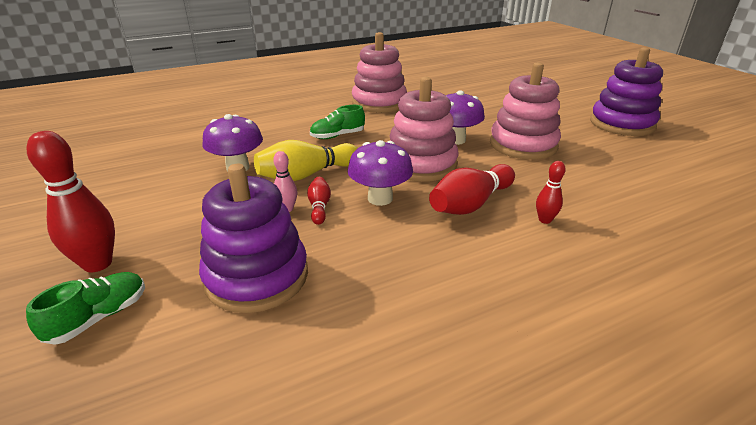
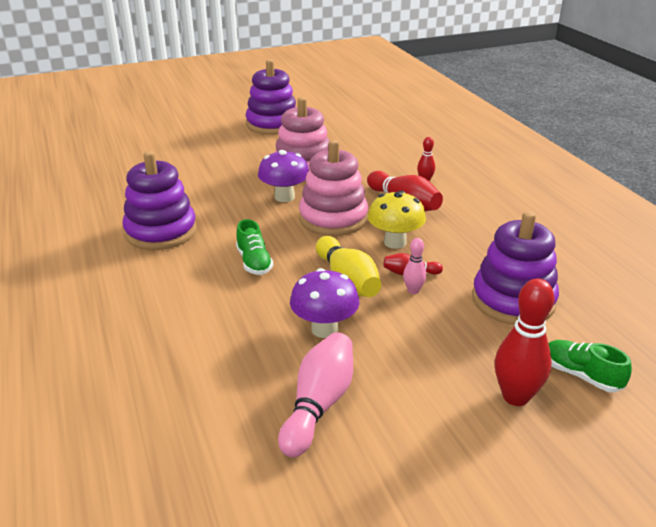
camera: 85 degrees left, 0 degrees up
purple mushroom [348,140,413,206] -> yellow mushroom [368,191,426,249]
pink stacking toy [352,32,407,113] -> purple stacking toy [122,151,197,250]
none -> pink bowling pin [278,332,353,457]

